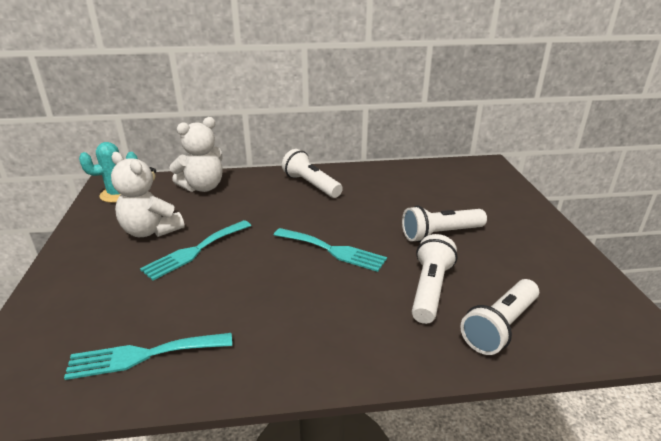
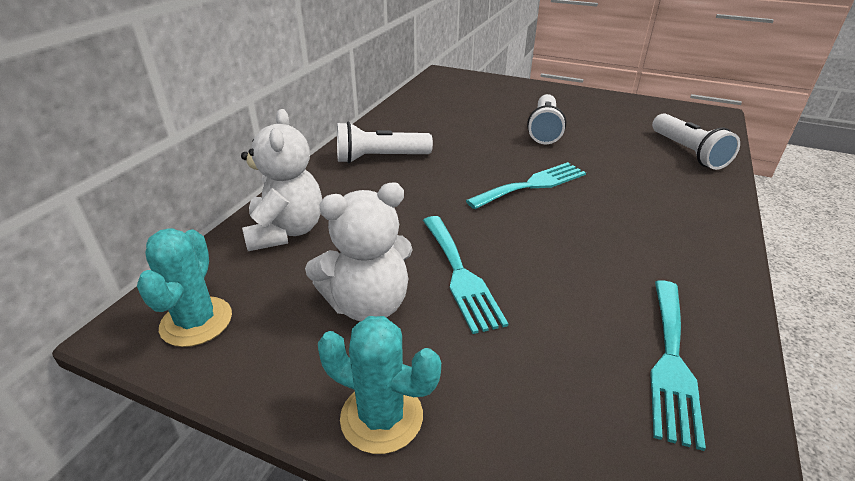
camera: 60 degrees left, 5 degrees up
white flashlight [412,234,457,324] -> none
none -> turquoise cactus [318,316,441,454]

